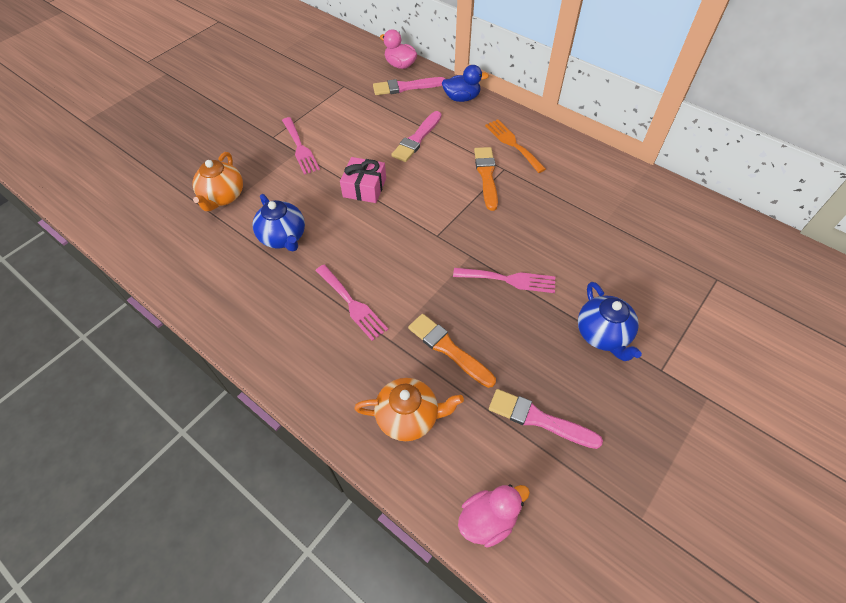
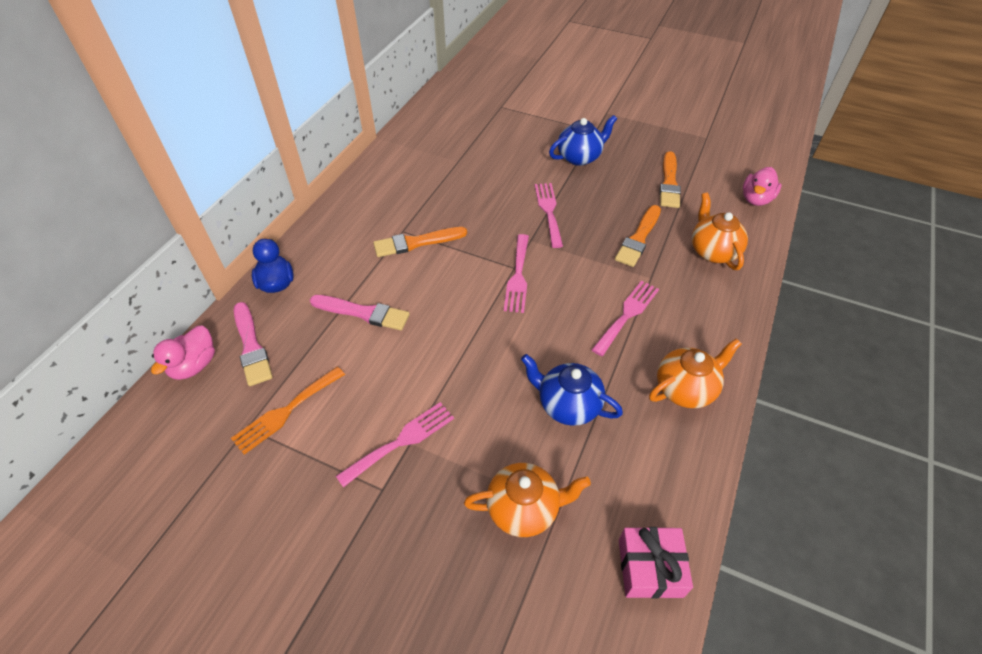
camera: 105 degrees left, 5 degrees down
blue teapot [253,194,305,251] -> blue teapot turned 105 degrees counterclockwise [521,354,623,426]
pink gift [340,157,386,203] -> pink gift moved to [619,527,693,599]
pink duck [458,484,530,548] -> pink duck turned 105 degrees counterclockwise [743,167,781,206]
orange fork [485,119,546,173] -> orange fork moved to [231,367,345,455]
pink brush [489,389,603,449] -> orange brush [660,151,681,208]
none -> pink fork [504,234,529,313]
none -> orange teapot [649,338,742,408]

